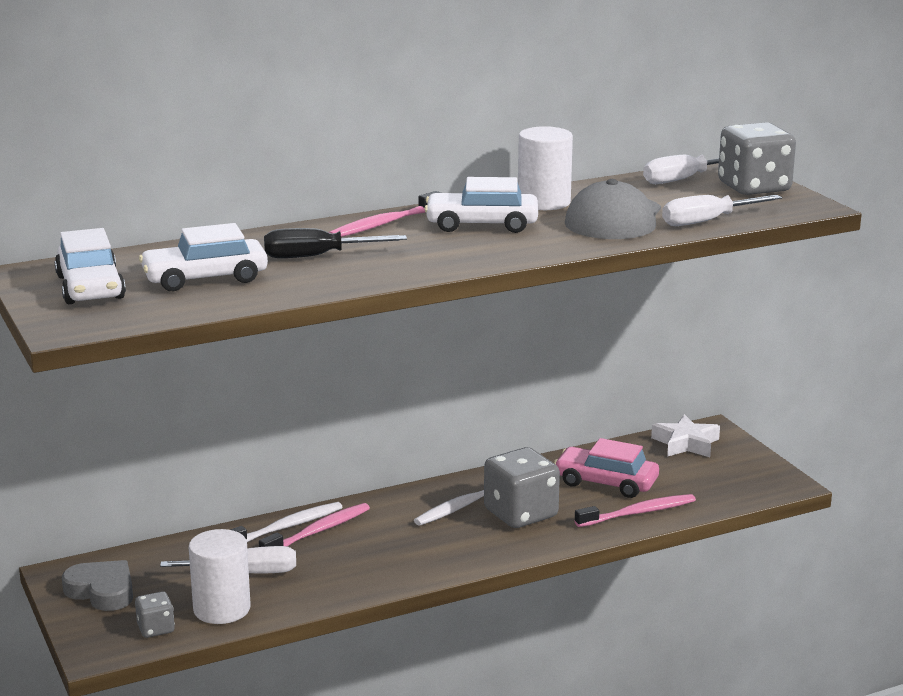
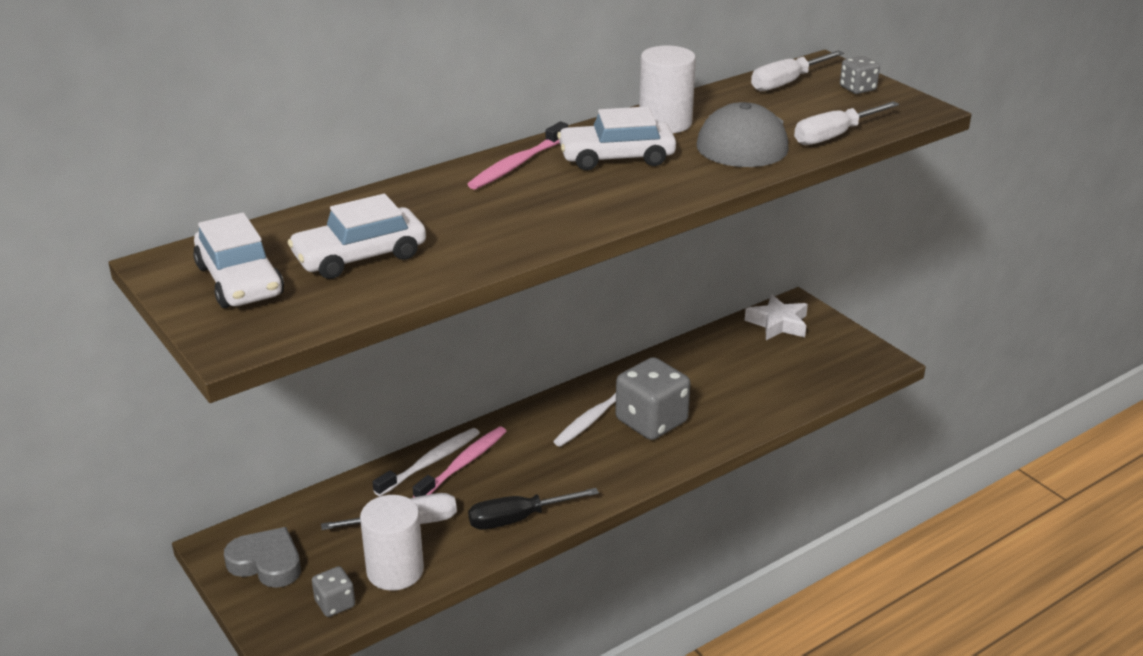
camera: 10 degrees left, 10 degrees up
black screwdriver [264,228,407,258] -> black screwdriver moved to [468,488,599,530]
pink car [554,438,659,498] -> none
pink toothbrush [575,494,696,527] -> none
grey dice [718,122,796,195] -> grey dice [840,56,880,94], size x0.50

